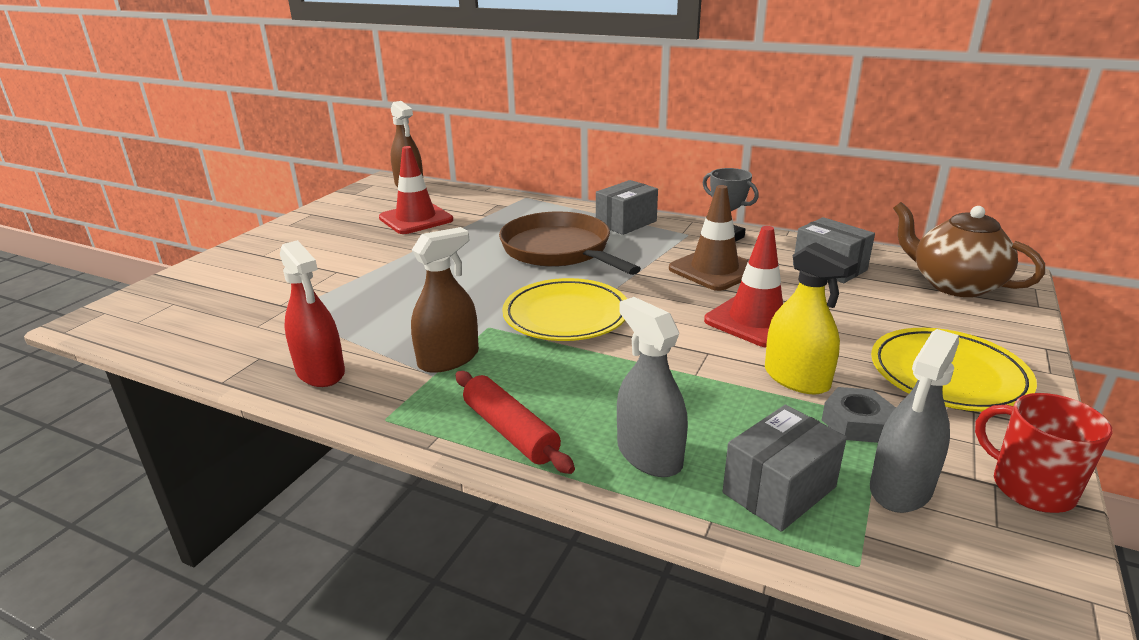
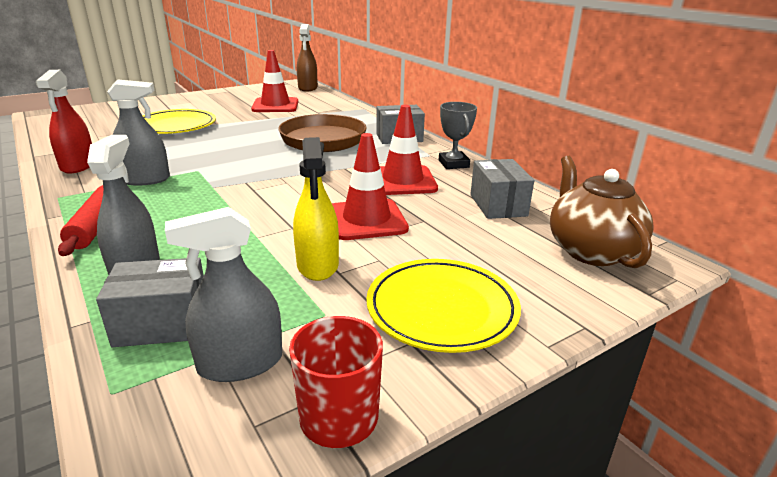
camera: 30 degrees right, 0 degrees up
brown spray bottle [411,227,479,373] -> grey spray bottle [107,79,170,186]
yellow plate [502,278,627,341] -> yellow plate moved to [142,109,216,134]
brown traffic cone [669,185,748,291] -> red traffic cone [380,105,438,195]
grey nut [822,387,896,443] -> none

